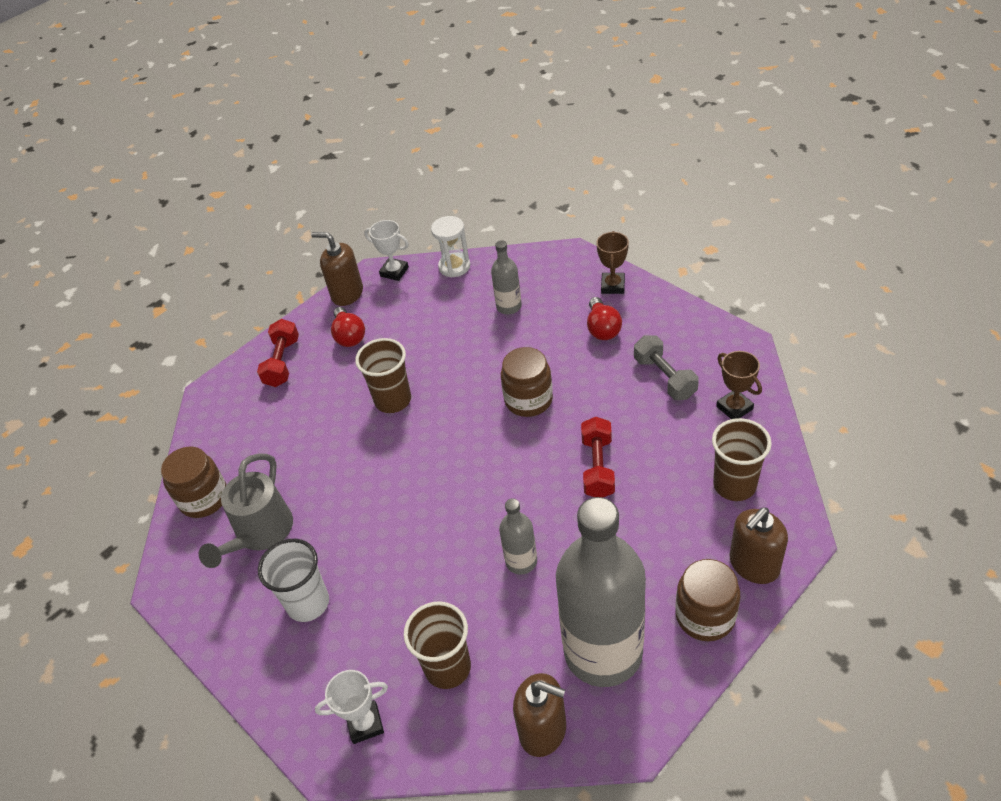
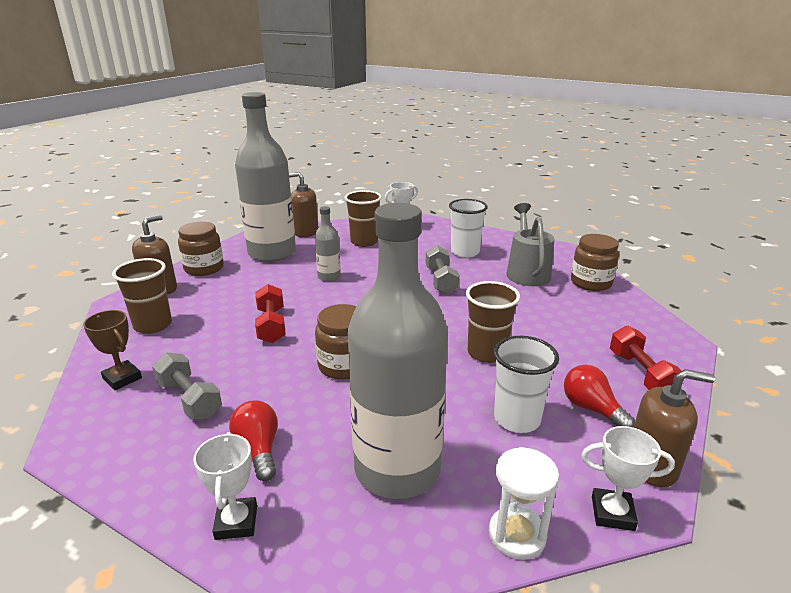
camera: 160 degrees right, 20 degrees down
grey bottle [491,240,522,314] -> grey bottle [348,203,448,499], size x2.26
brown trophy [596,231,629,294] -> white trophy [193,432,257,540]
none -> grey dumbbell [426,245,459,294]
none -> white cup [494,336,559,433]

